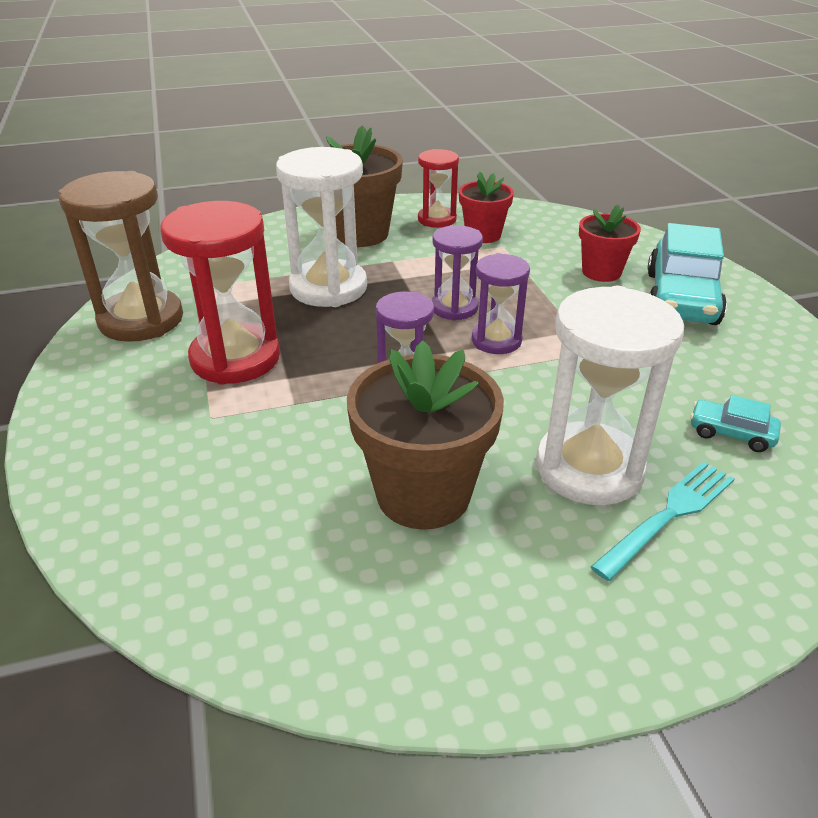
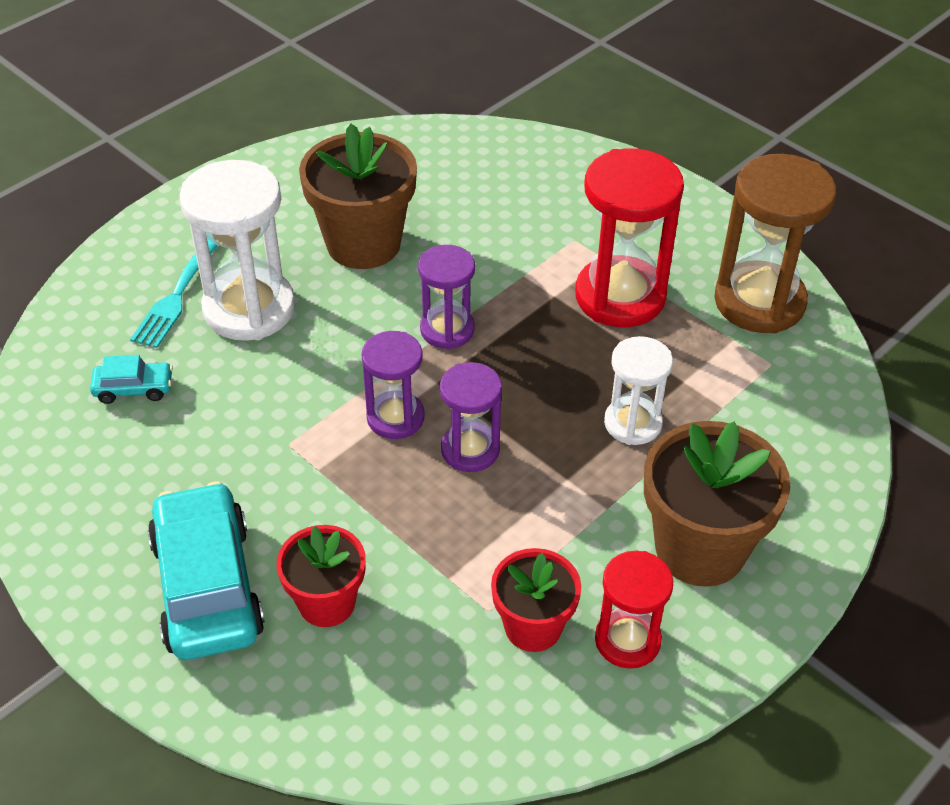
camera: 150 degrees right, 10 degrees up
white hourglass [276,147,367,307] -> white hourglass [604,336,673,445], size x0.59

